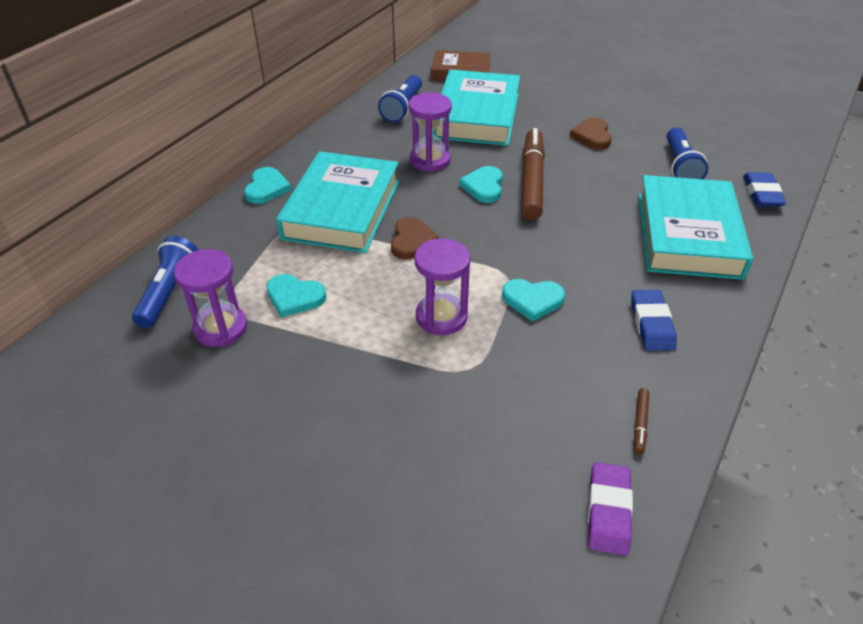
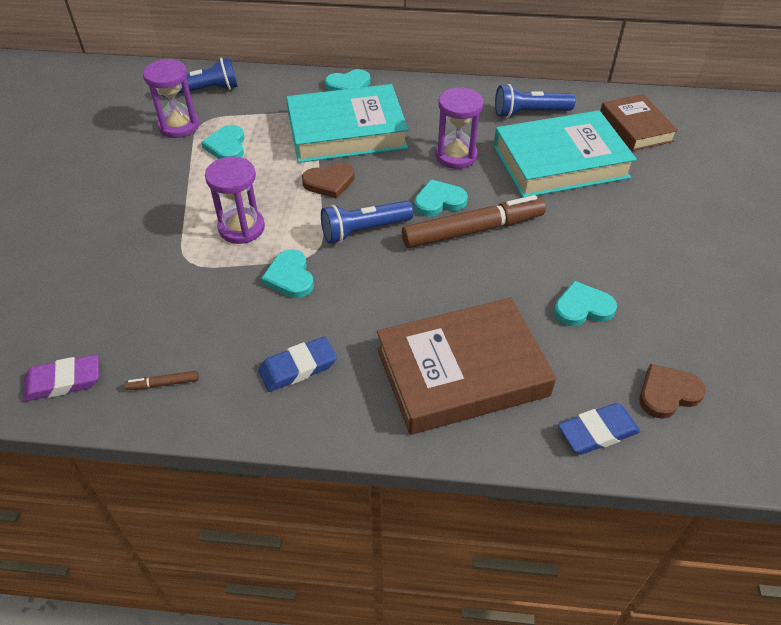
camera: 65 degrees right, 5 degrees up
brown heart [570,117,612,150] -> brown heart moved to [640,364,706,419]
turquoise book [638,175,753,280] -> brown book [377,298,556,435]
blue flashlight [666,127,708,179] -> blue flashlight moved to [321,201,414,244]
none -> turquoise heart [554,281,617,326]

